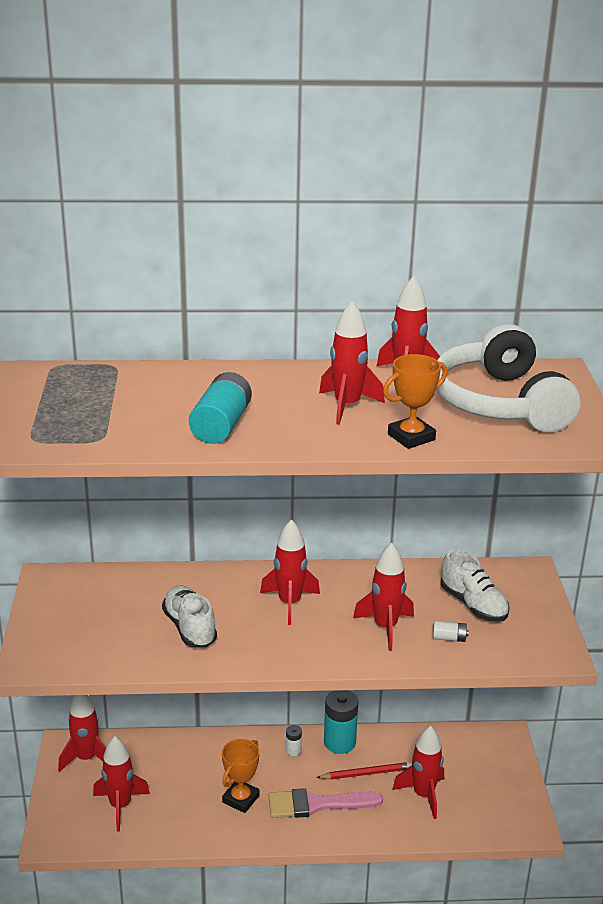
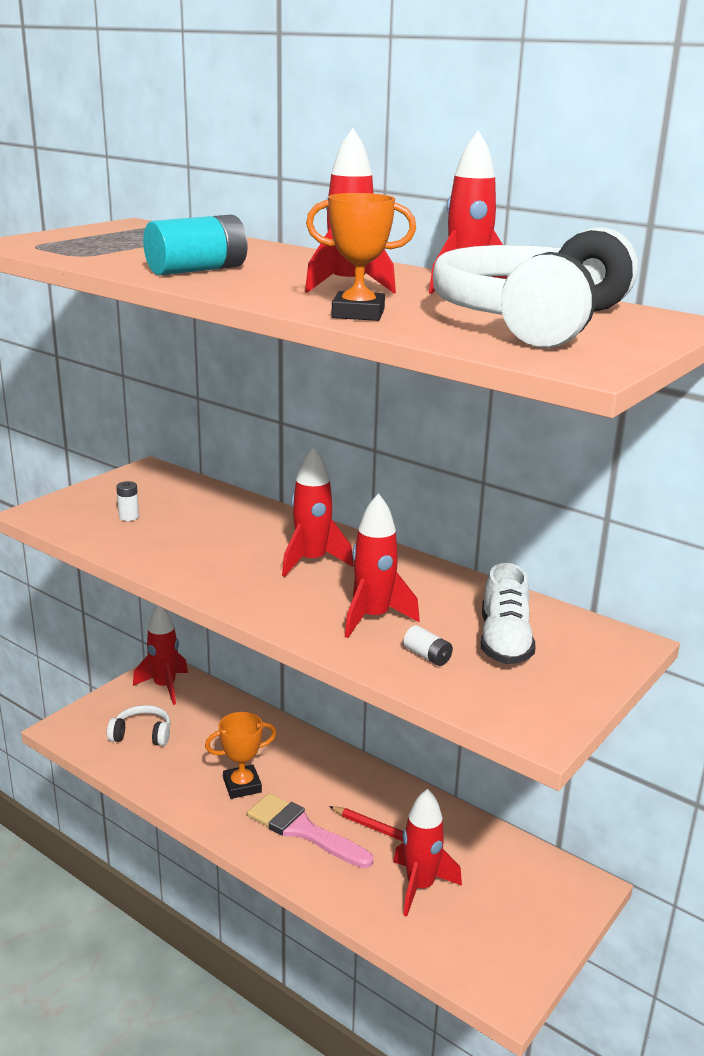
camera: 40 degrees right, 5 degrees down
red rocket [93,736,150,832] -> white headphones [107,705,171,746]
white shoe [162,585,217,648] -> none
white battery [286,725,302,756] -> white battery moved to [116,481,139,521]
turquoise battery [324,690,358,754] -> none

